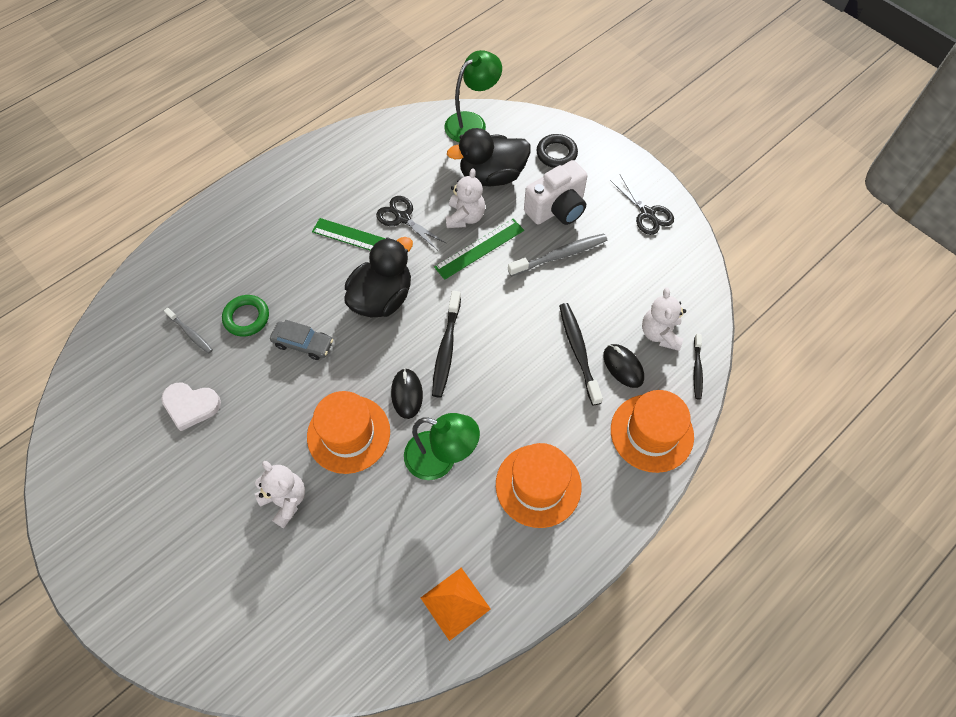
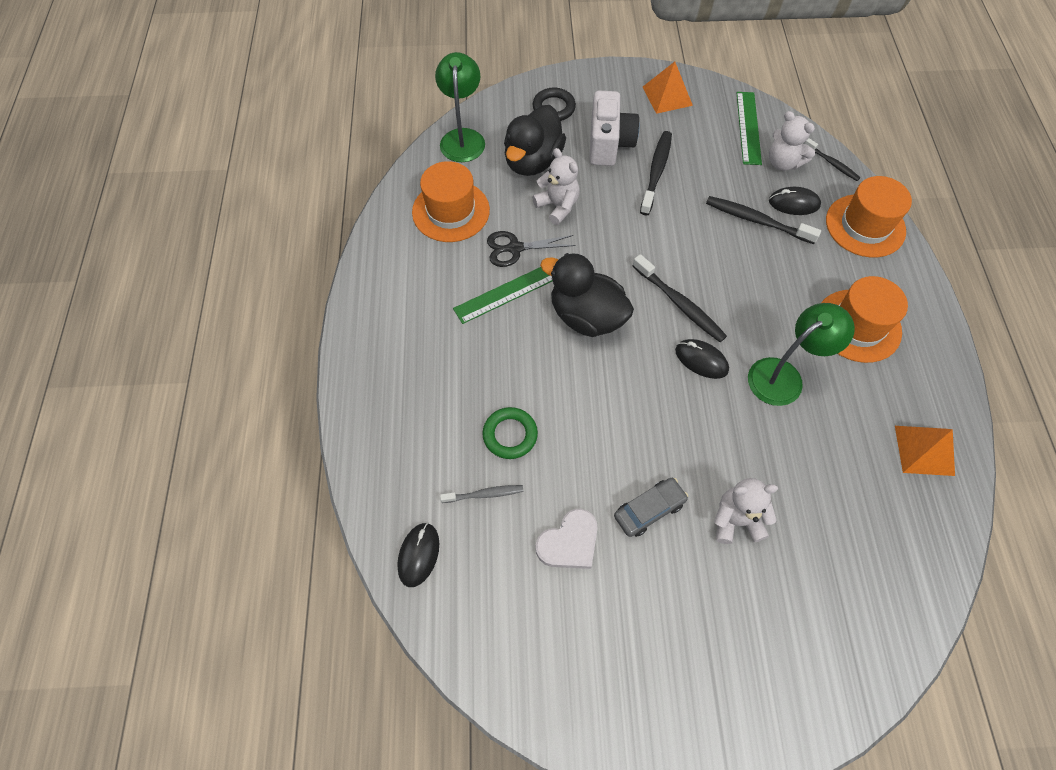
camera: 50 degrees left, 0 degrees up
grey car [270,320,333,360] -> grey car moved to [614,478,688,537]
orange hat [307,391,390,474] -> orange hat moved to [412,161,490,242]
black duck [344,237,413,317] -> black duck turned 45 degrees counterclockwise [540,253,634,337]
green ruler [434,219,524,280] -> green ruler moved to [736,92,762,165]
grey toothbrush [508,234,607,276] -> black toothbrush [640,131,672,215]
black scissors [610,175,674,235] -> orange pyramid [643,62,693,114]
none -> black mouse [397,523,439,587]

